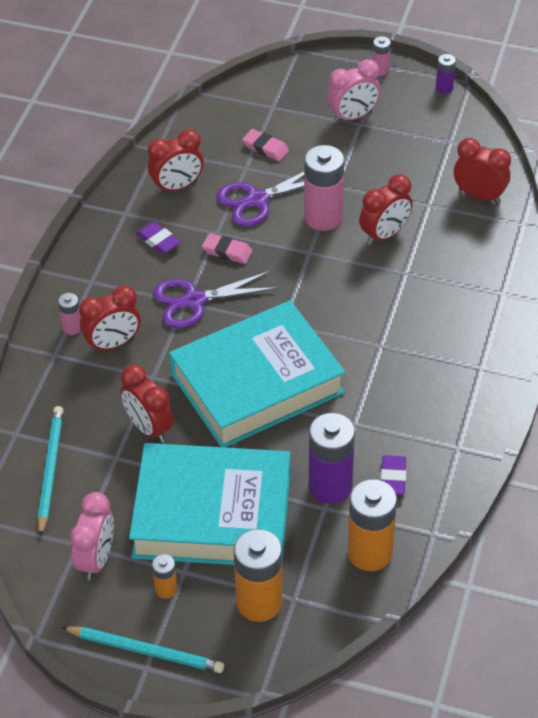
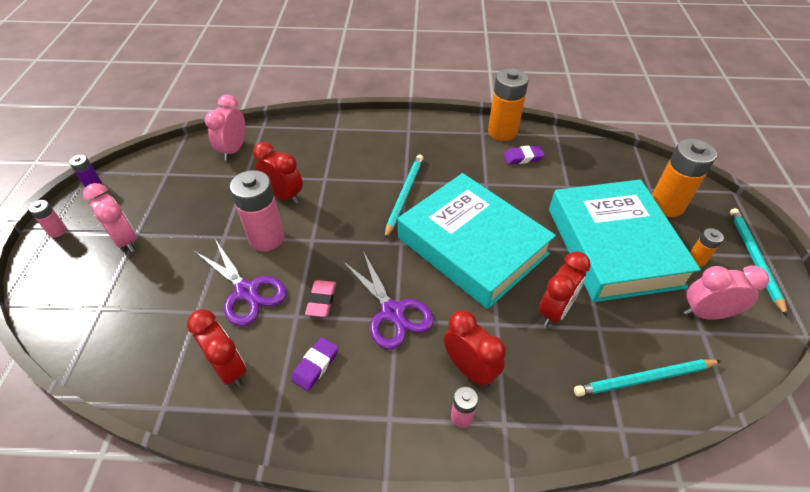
camera: 105 degrees left, 0 degrees up
pink eraser [242,129,289,161] -> none
purple battery [309,413,355,504] -> none
orange battery [347,479,397,571] -> orange battery moved to [488,68,529,141]
red clock [454,138,511,204] -> pink clock [205,95,245,161]
none -> turquoise pencil [385,155,424,239]

